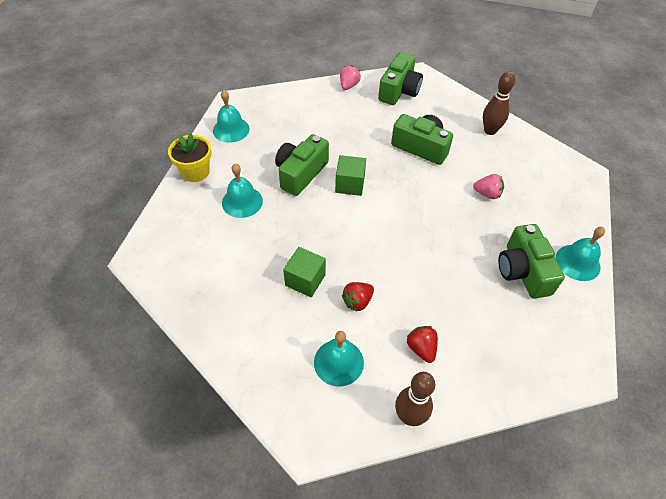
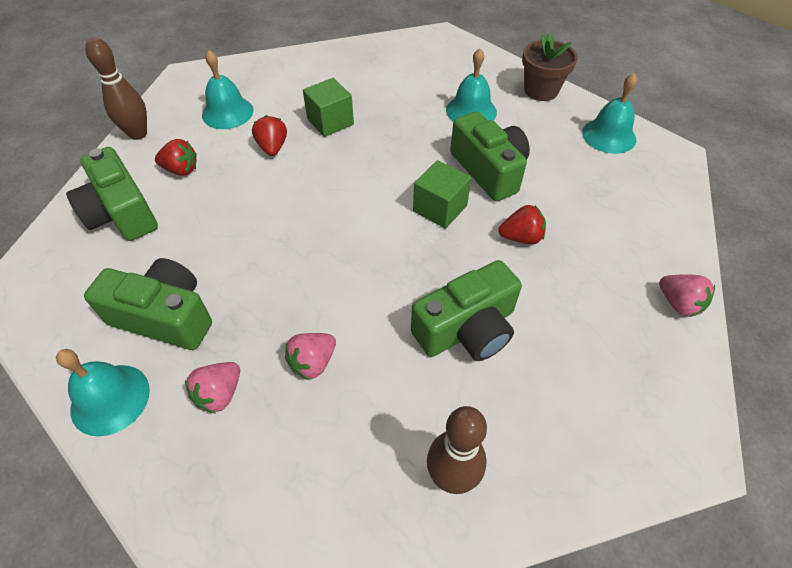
camera: 120 degrees right, 0 degrees up
yellow flower pot [168,133,212,182] -> brown flower pot [522,32,578,101]
green camera [378,52,423,105] -> green camera moved to [66,147,158,241]
none -> pink strawberry [185,362,240,413]
none -> red strawberry [499,205,546,244]

